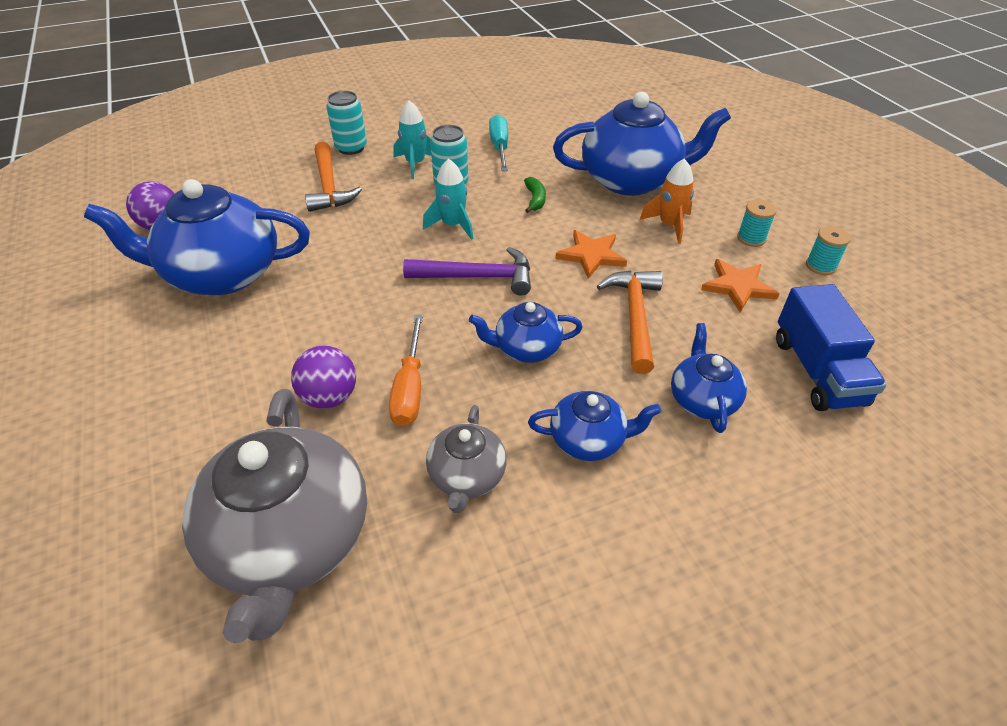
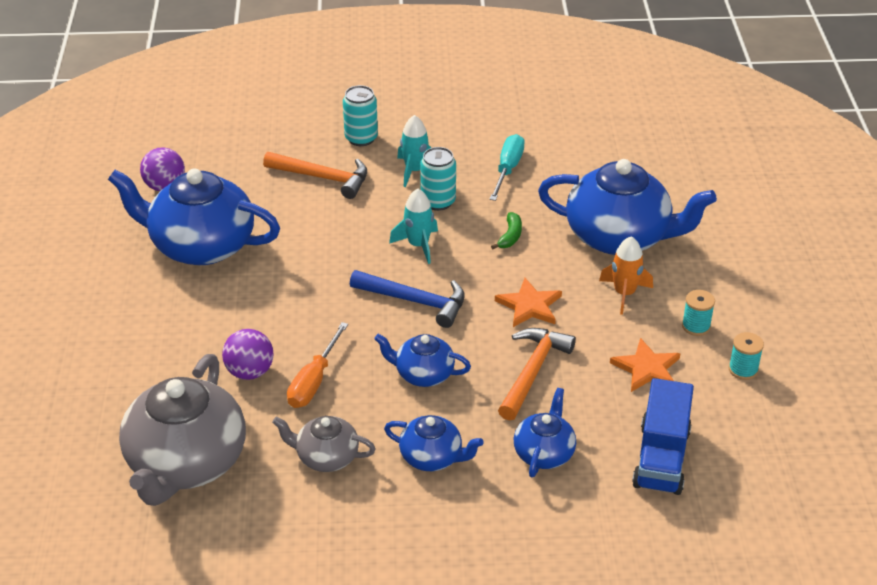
camera: 20 degrees right, 5 degrees down
orange hammer [305,142,362,212] -> orange hammer turned 75 degrees counterclockwise [263,152,367,199]
purple hammer [403,247,531,295] -> blue hammer [350,270,465,328]
grey teapot [426,405,507,513] -> grey teapot turned 75 degrees clockwise [272,416,376,472]

